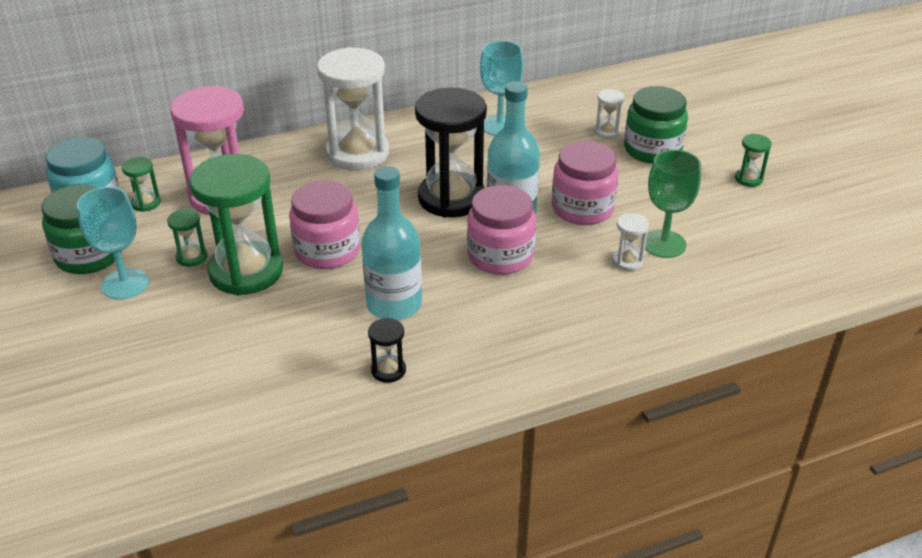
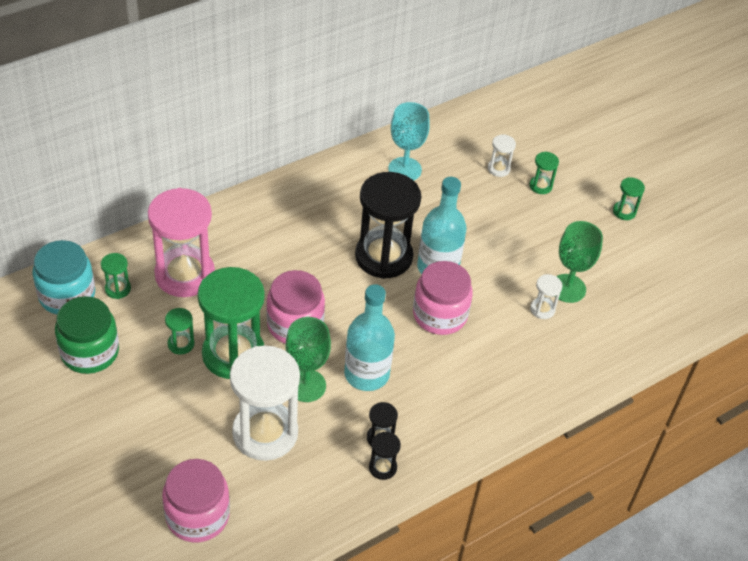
camera: 15 degrees left, 10 degrees up
turquoise goblet [77,187,149,299] -> none
white hourglass [317,47,389,171] -> white hourglass moved to [230,345,300,461]
pink jar [552,141,619,225] -> pink jar moved to [162,459,230,542]
green jar [624,86,688,164] -> green hourglass [529,152,559,194]
none -> green goblet [285,317,331,402]
none -> black hourglass [369,432,401,480]

